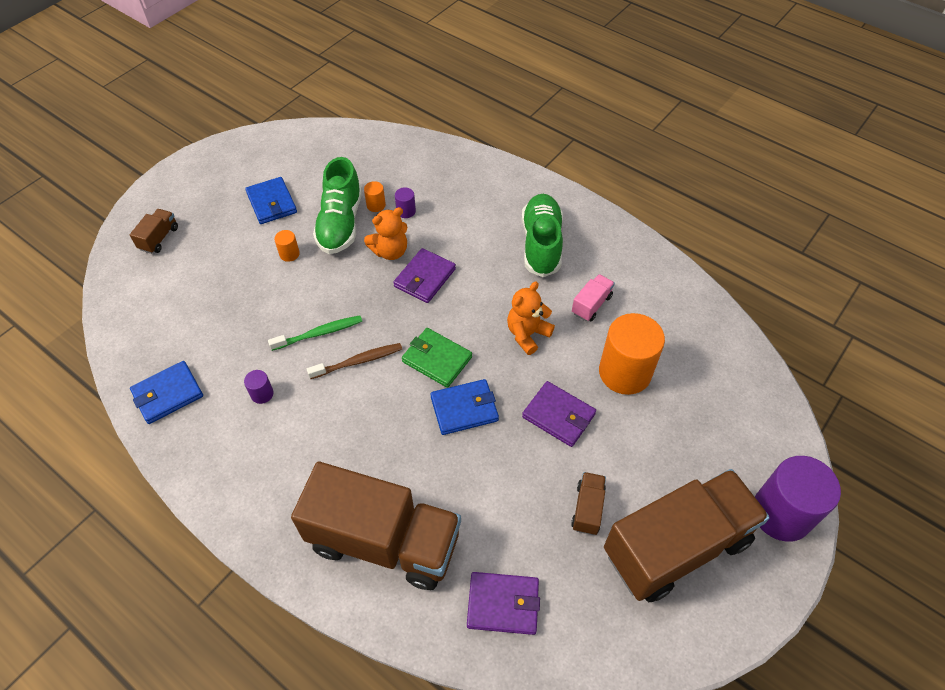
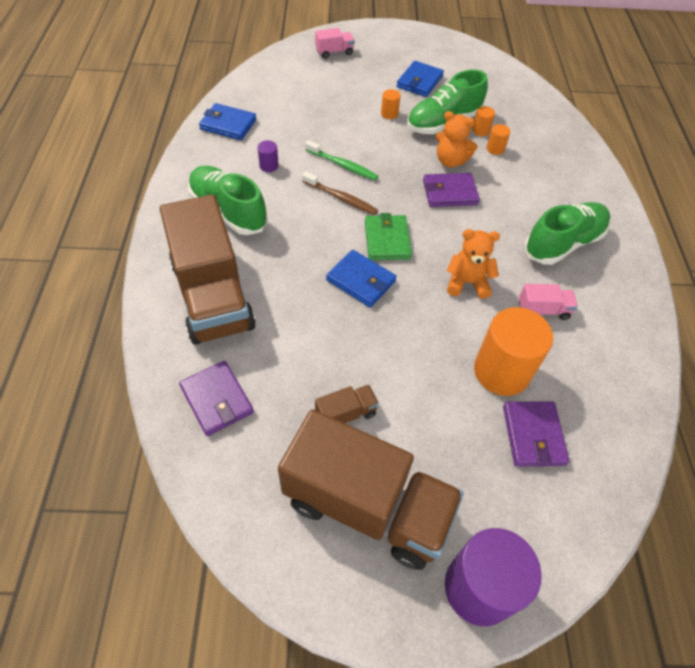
camera: 50 degrees right, 0 degrees up
brown truck [130,209,178,254] -> pink truck [315,28,355,59]
purple cylinder [395,187,416,218] -> orange cylinder [487,124,510,155]
purple wallet [522,381,596,447] -> purple wallet moved to [503,401,570,466]
none -> green shoe [188,166,268,235]

